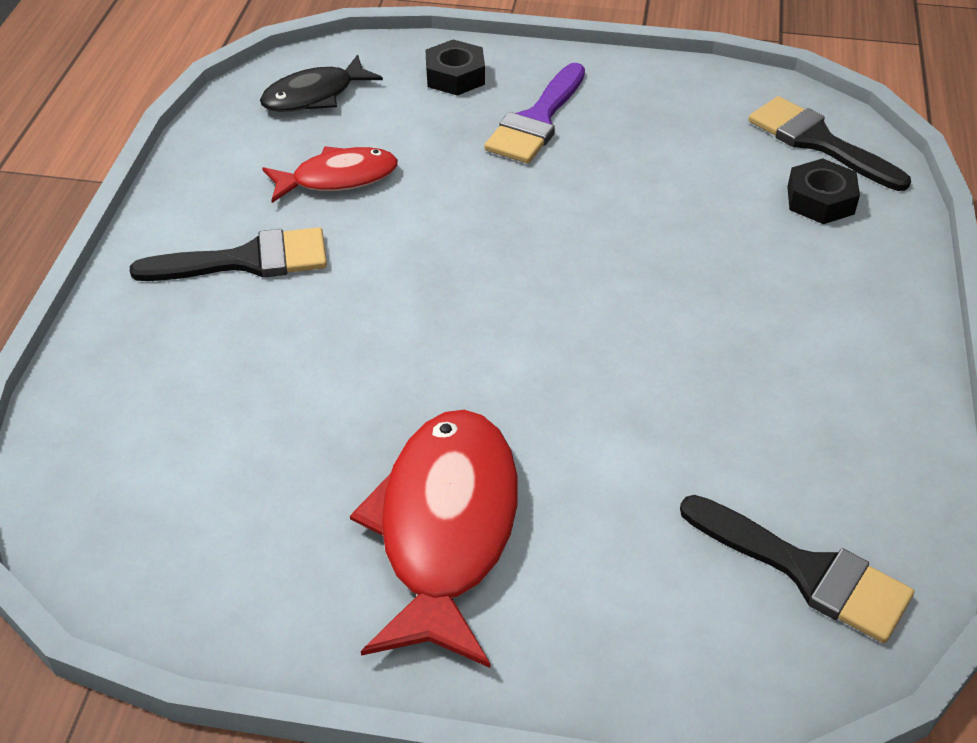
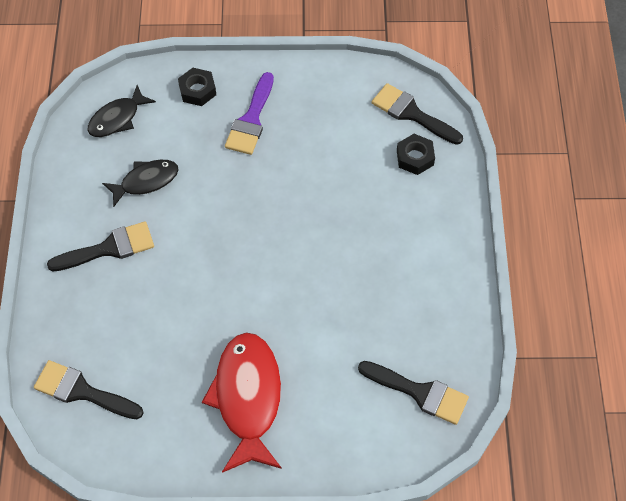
camera: 10 degrees left, 15 degrees up
red fish [262,146,398,203] -> black fish [102,160,179,207]
none -> black brush [34,360,143,419]

